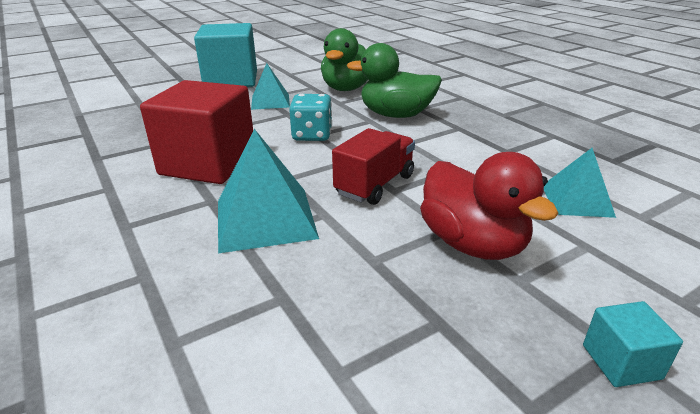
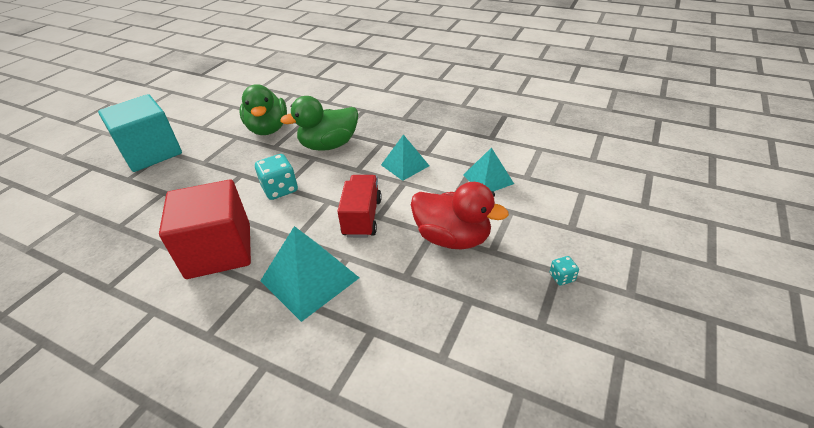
camera: 30 degrees left, 10 degrees up
turquoise pyramid [251,63,290,110] -> turquoise pyramid moved to [381,134,429,181]
turquoise cube [583,301,683,387] -> turquoise dice [550,256,579,286]

